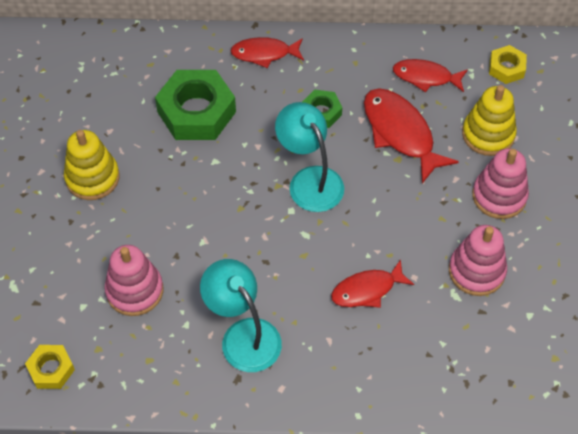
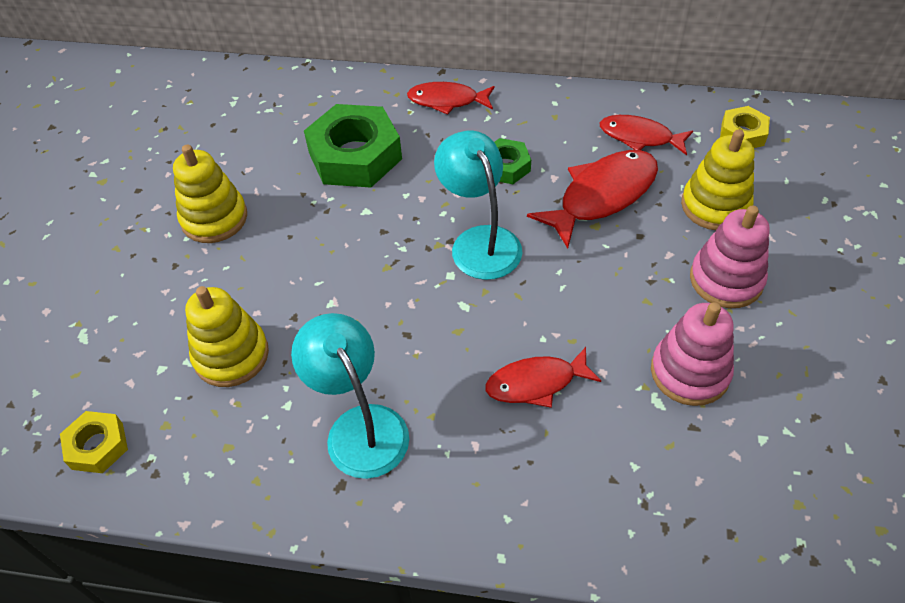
camera: 10 degrees right, 5 degrees down
pink stacking toy [104,245,163,316] -> yellow stacking toy [185,286,269,387]
red fish [364,88,459,184] -> red fish turned 75 degrees clockwise [527,150,658,249]

